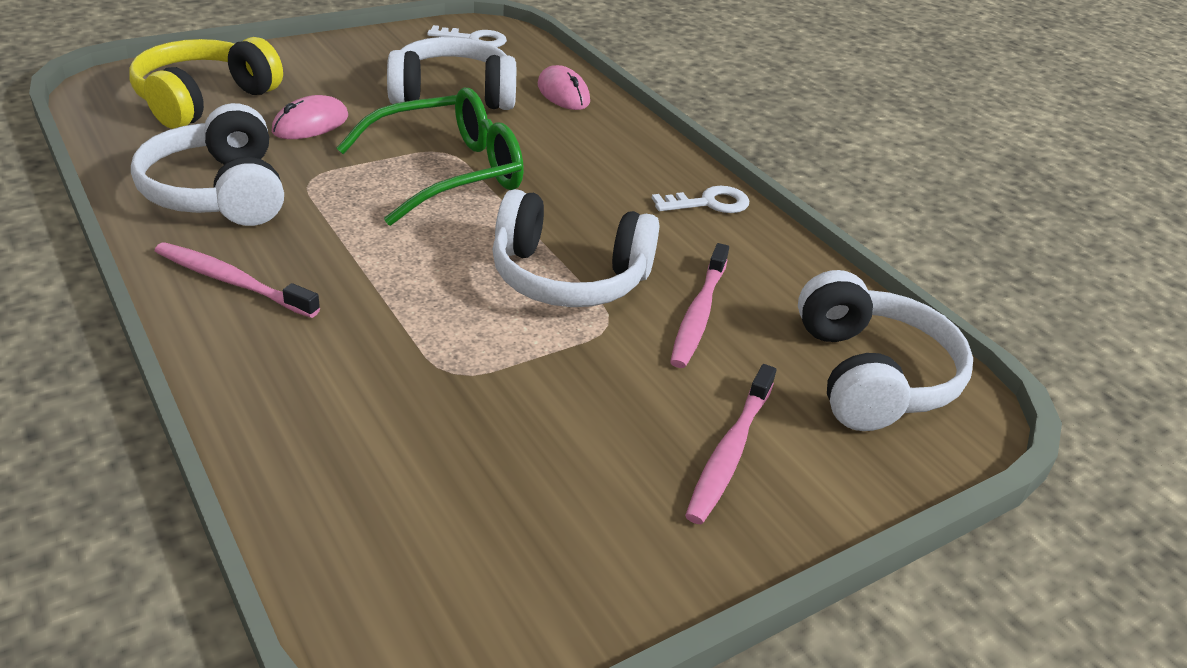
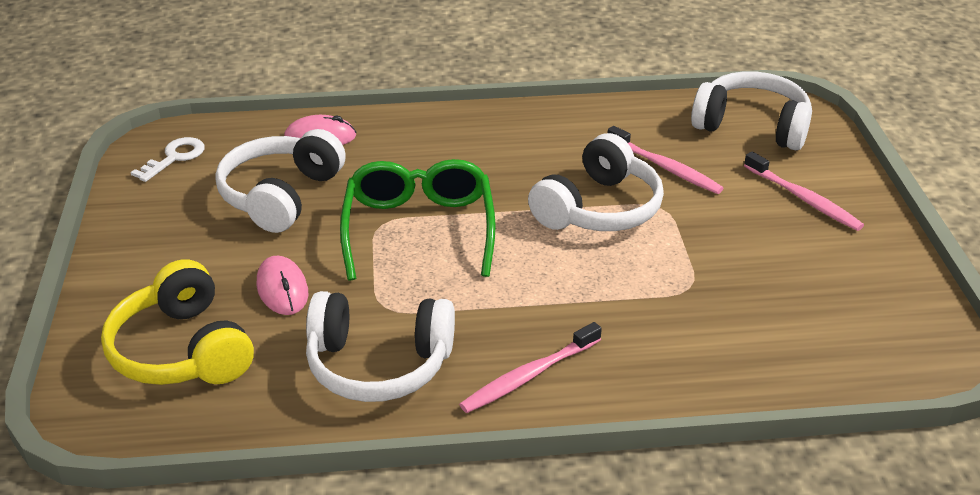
camera: 60 degrees left, 0 degrees up
white key [652,186,749,213] -> none

